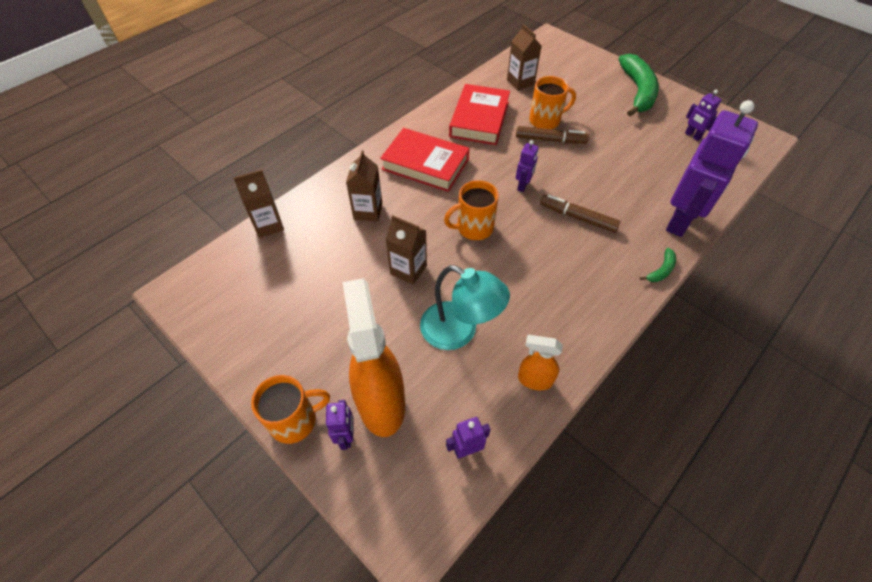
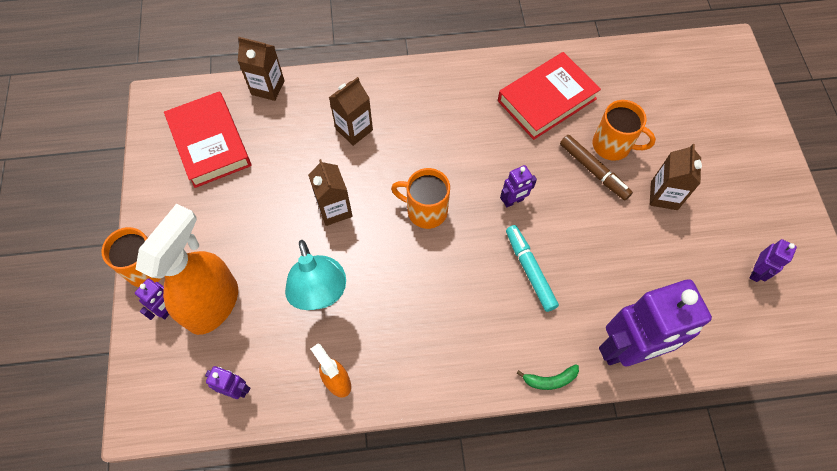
camera: 40 degrees right, 10 degrees up
red book [380,128,470,192] -> red book moved to [164,91,251,188]
brown carton [507,24,542,91] -> brown carton moved to [650,144,702,210]
brown marker [540,194,621,233] -> turquoise marker [506,225,559,312]
green banana [619,54,659,117] -> none
purple robot [685,90,721,141] -> purple robot turned 150 degrees counterclockwise [750,239,797,282]

